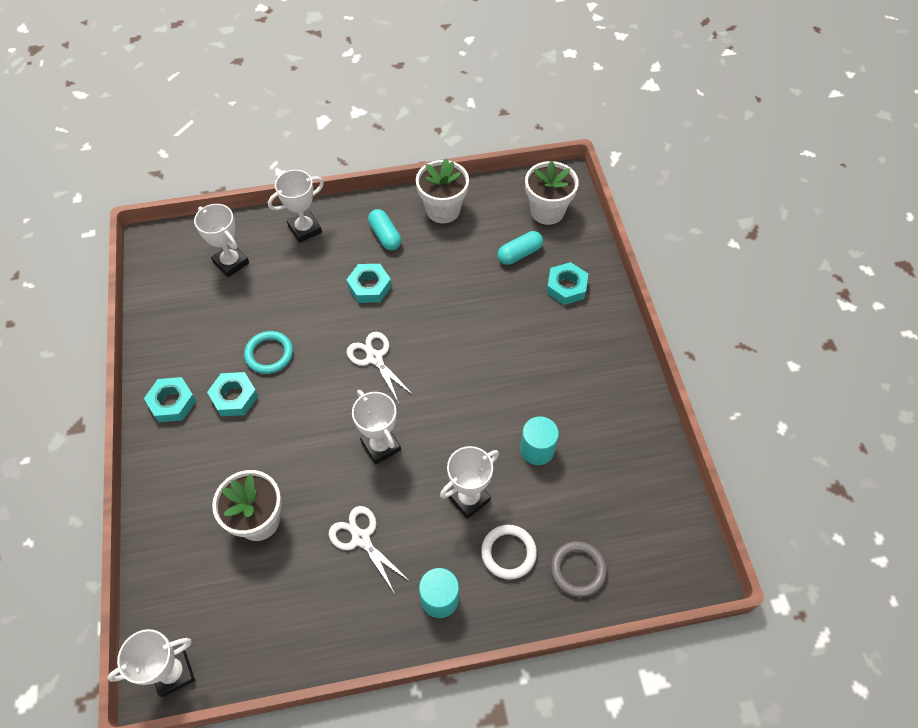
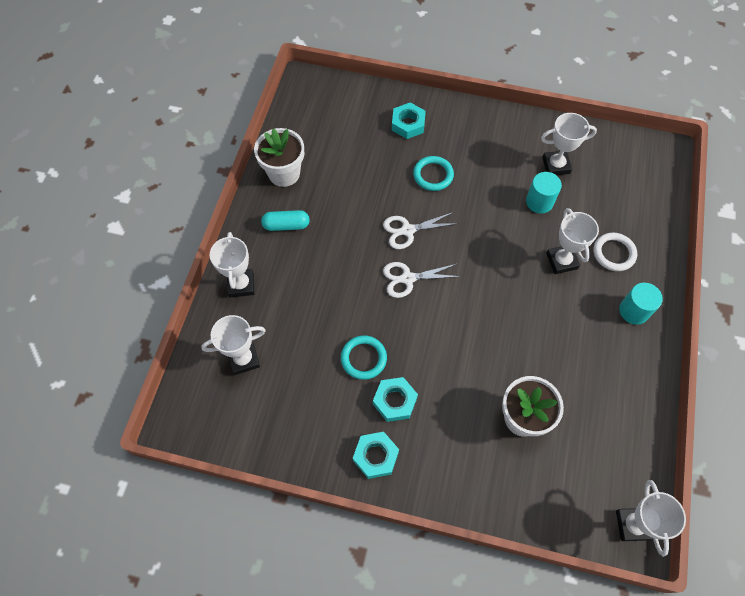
camera: 65 degrees left, 5 degrees up
white scissors [329,506,408,594] -> white scissors moved to [383,212,458,249]
turquoise nut [346,264,392,303] -> none
white trophy [352,390,401,465] -> white trophy moved to [541,113,597,175]
turquoise capsule [497,231,543,265] -> none
white flower pot [525,161,579,225] -> none
grey ring [551,541,607,597] -> none
none -> turquoise ring [413,156,454,191]

